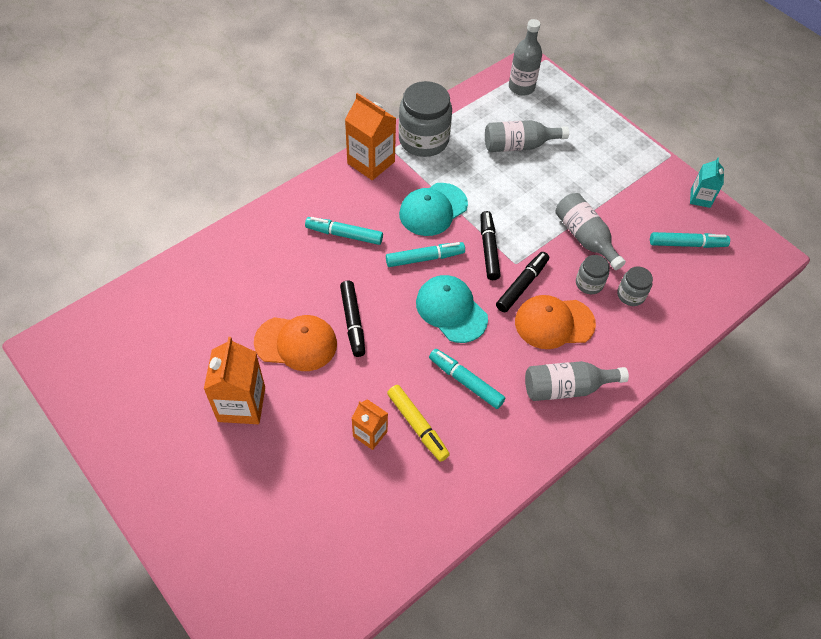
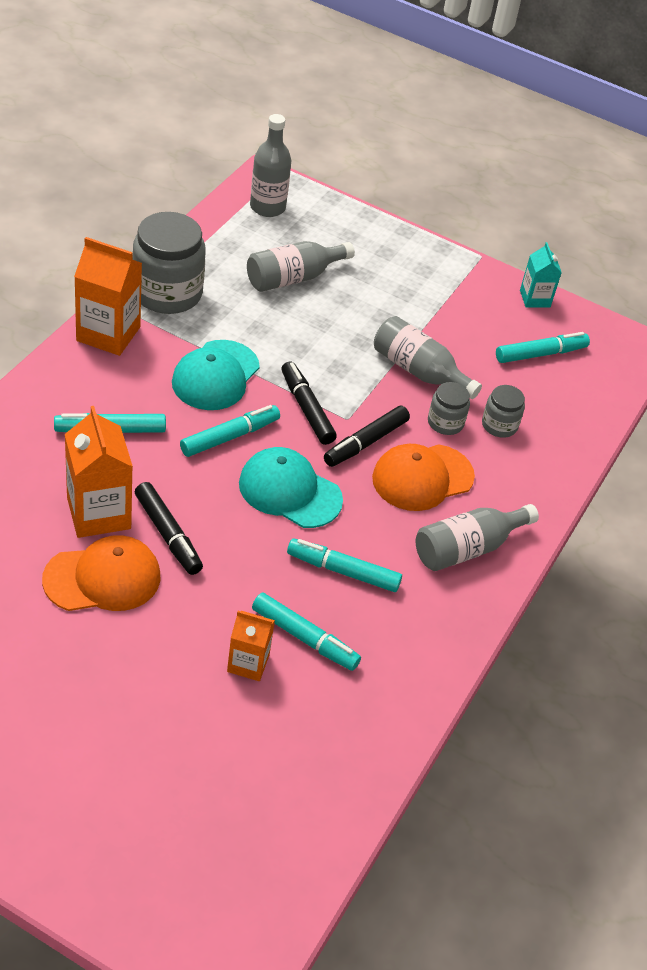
camera: 25 degrees left, 10 degrees down
orange carton [204,337,265,424] -> orange carton moved to [65,406,133,538]
yellow marker [387,385,450,462] -> turquoise marker [252,592,361,671]
black marker [496,252,549,312] -> black marker turned 150 degrees counterclockwise [324,406,410,467]

